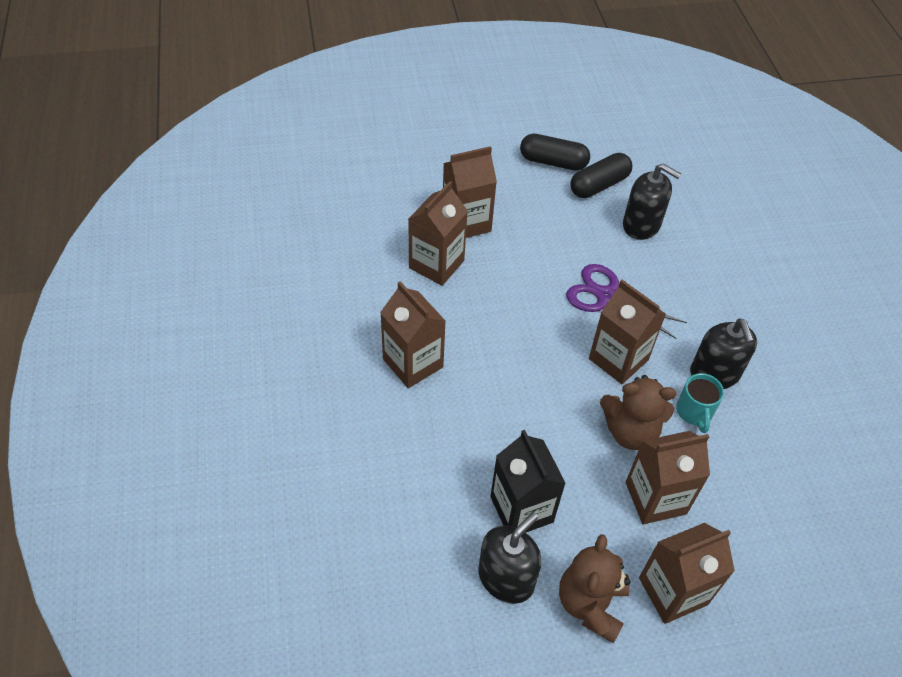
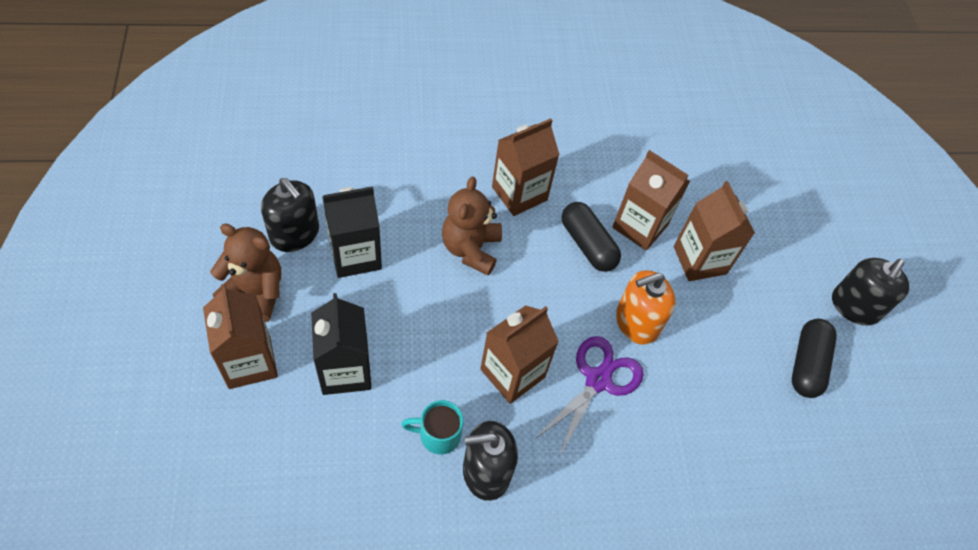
camera: 90 degrees right, 5 degrees up
black capsule [570,153,632,198] -> black capsule moved to [562,202,621,272]
brown teddy bear [600,375,677,450] -> brown teddy bear moved to [442,177,502,275]
black soap dispenser [623,163,681,240] -> black soap dispenser moved to [832,258,909,325]
brown carton [626,431,710,524] -> black carton [311,293,371,395]
none -> orange soap dispenser [616,270,675,345]

